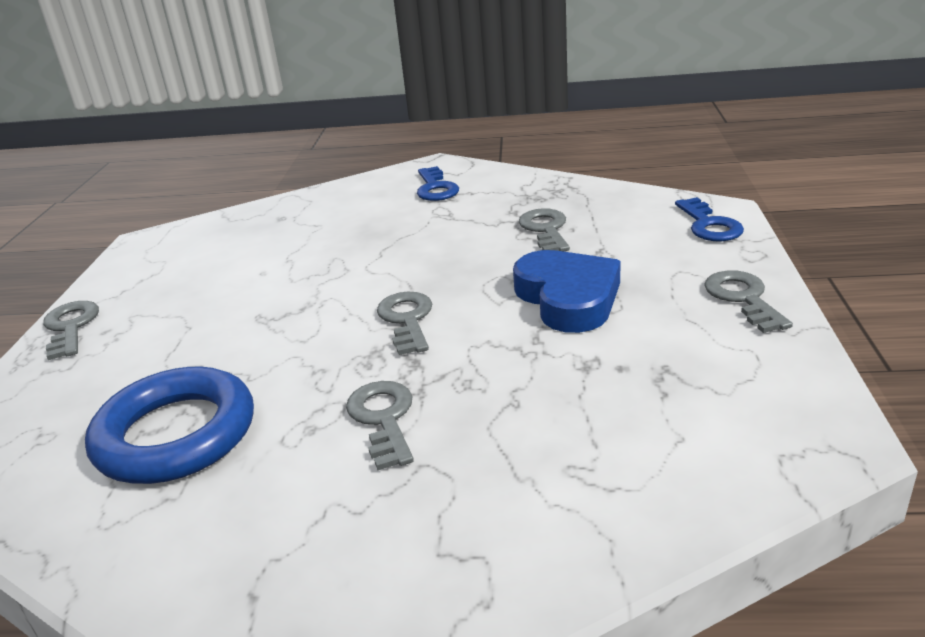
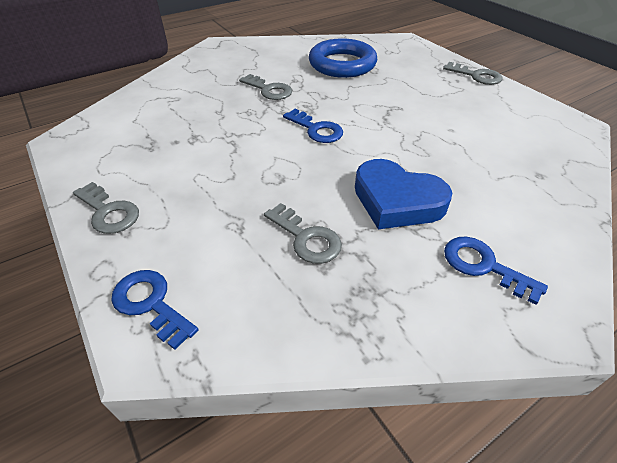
camera: 140 degrees right, 15 degrees up
grey key [377,291,432,355] -> blue key [283,109,343,143]
blue heart [513,250,621,333] -> blue heart moved to [355,159,452,229]

